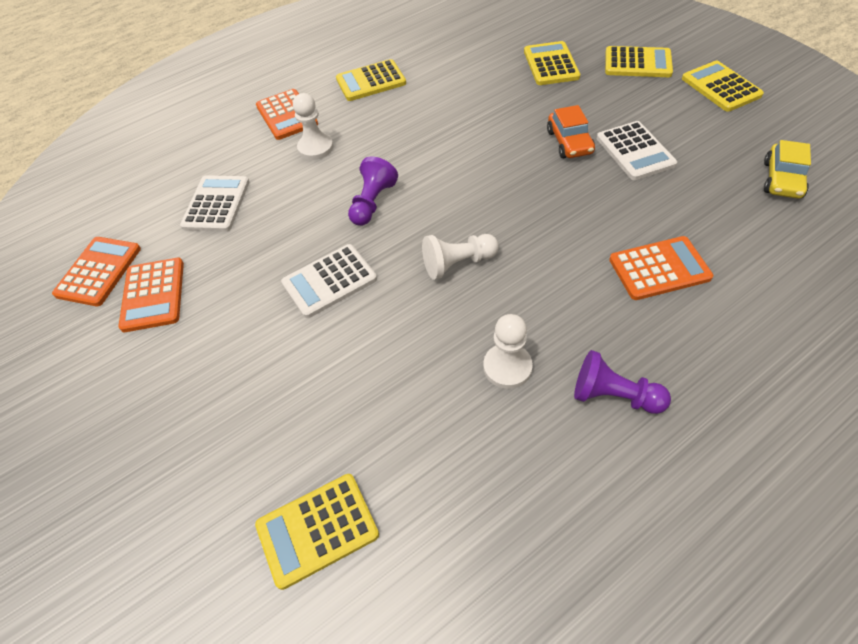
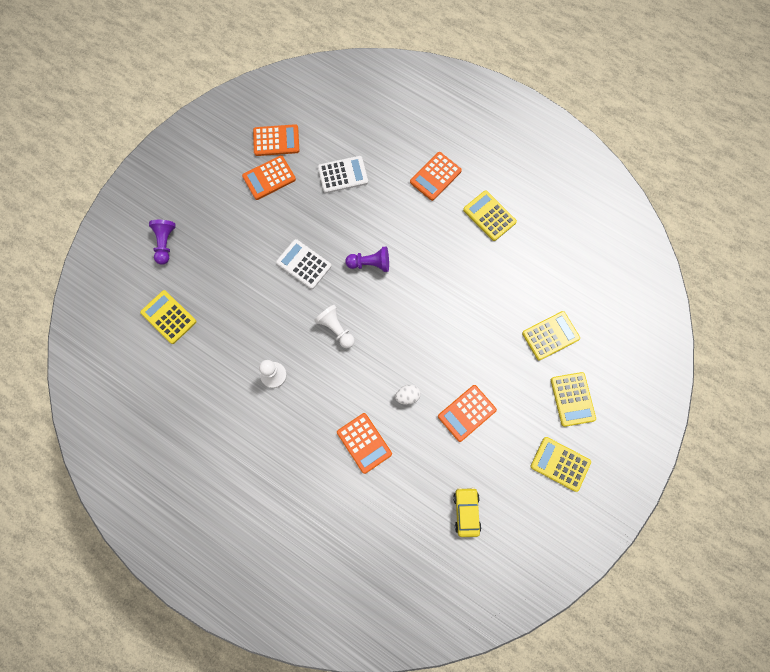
camera: 65 degrees right, 20 degrees up
white pawn [293,93,334,160] -> none
orange car [547,105,595,158] -> none
purple pawn [574,350,671,414] -> purple pawn moved to [149,220,175,265]
white calculator [597,121,677,180] -> orange calculator [438,385,497,442]
yellow calculator [682,61,764,112] -> yellow calculator turned 105 degrees counterclockwise [531,437,591,492]
yellow car [764,140,811,199] -> yellow car turned 90 degrees clockwise [453,487,481,537]
none -> white egg [395,385,421,405]

